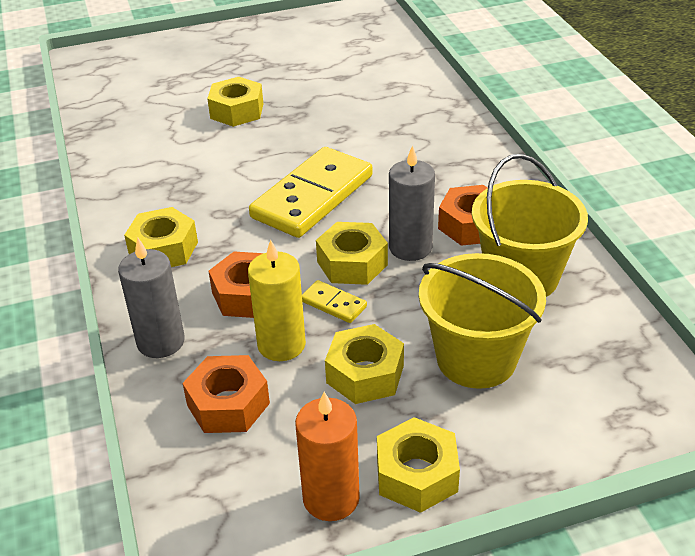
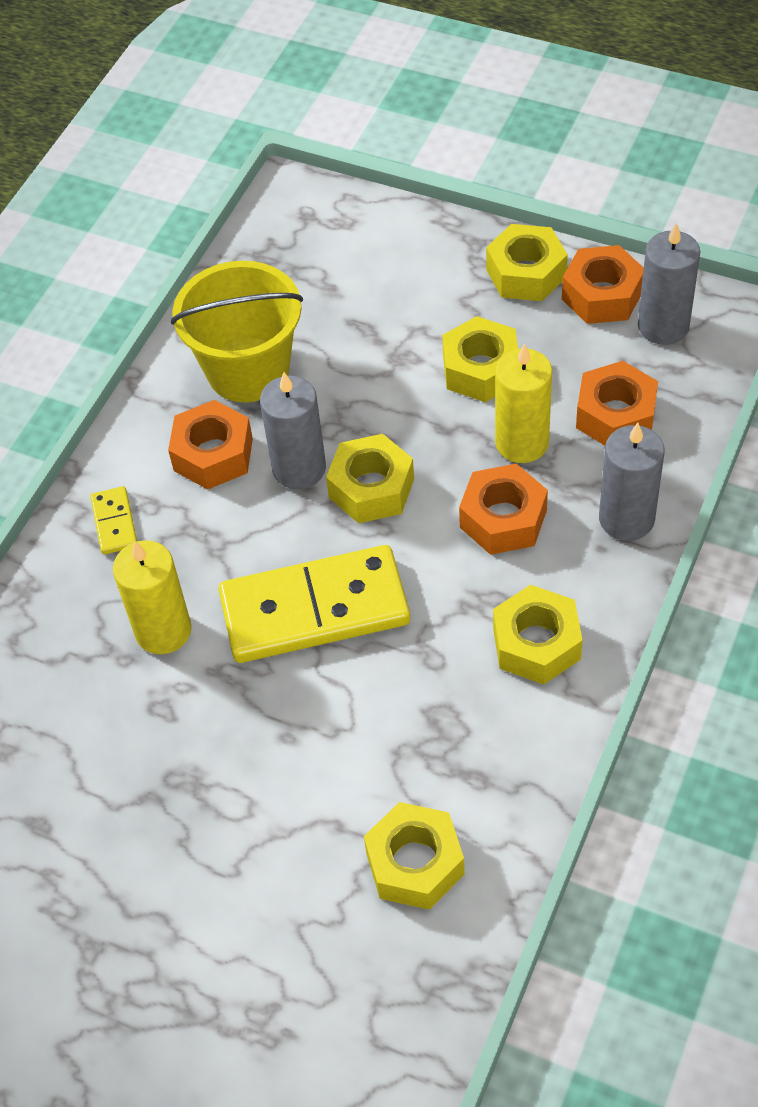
camera: 135 degrees left, 15 degrees up
yellow nut [207,77,263,127] -> yellow nut moved to [364,802,465,910]
orange candle [295,392,360,521] -> orange nut [562,245,644,324]
yellow domino [302,280,367,323] -> yellow domino moved to [90,486,137,555]
yellow bucket [419,253,546,389] -> none
none -> yellow candle [113,540,191,654]
none -> grey candle [638,222,701,345]

